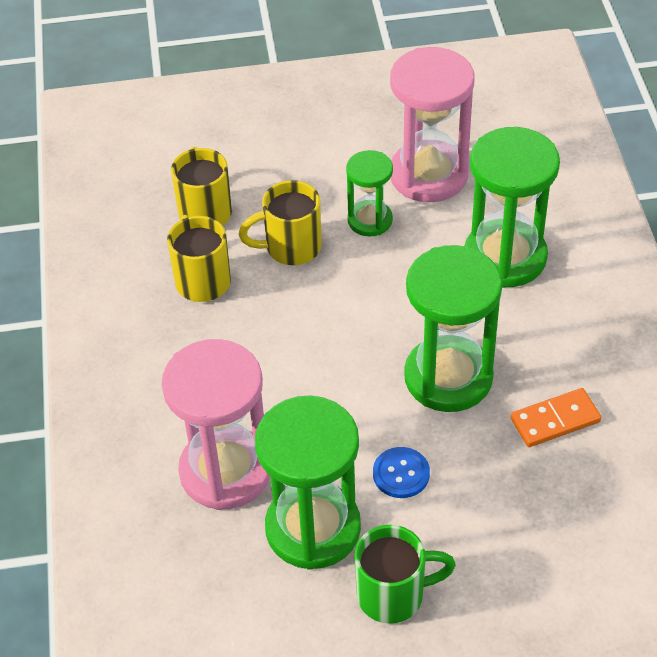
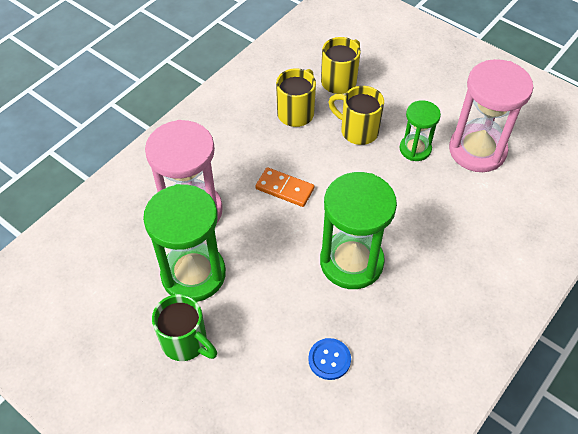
camera: 45 degrees right, 5 degrees up
blue button [373,447,430,498] -> blue button moved to [308,338,351,380]
green hourglass [465,127,560,288] -> none
orange domino [511,388,601,447] -> orange domino moved to [255,167,314,207]

